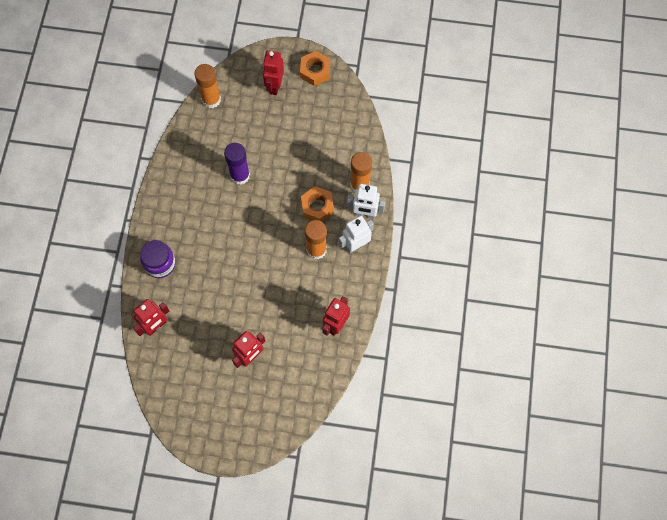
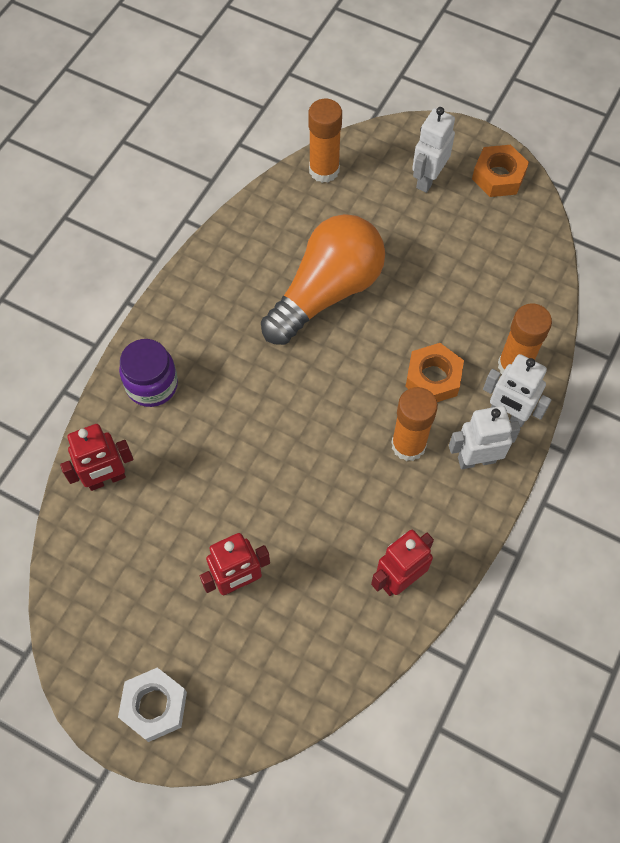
camera: 20 degrees right, 5 degrees down
purple glue stick [224,143,250,185] -> orange light bulb [261,214,385,345]
red robot [263,50,284,95] -> white robot [412,107,455,193]
none -> white nut [118,667,187,742]

